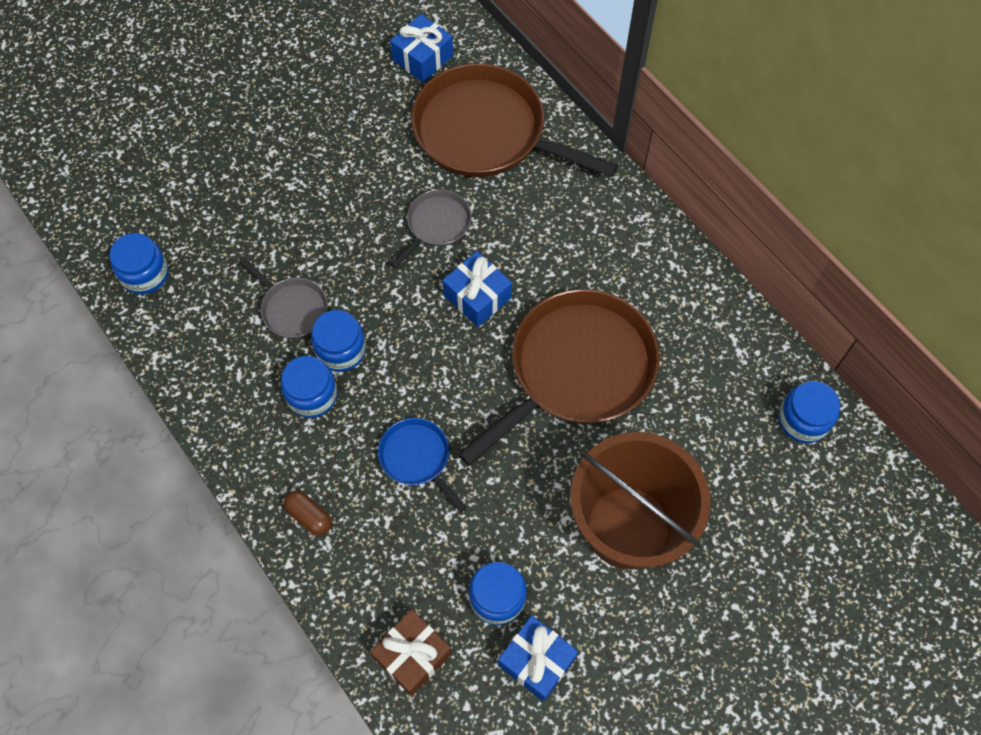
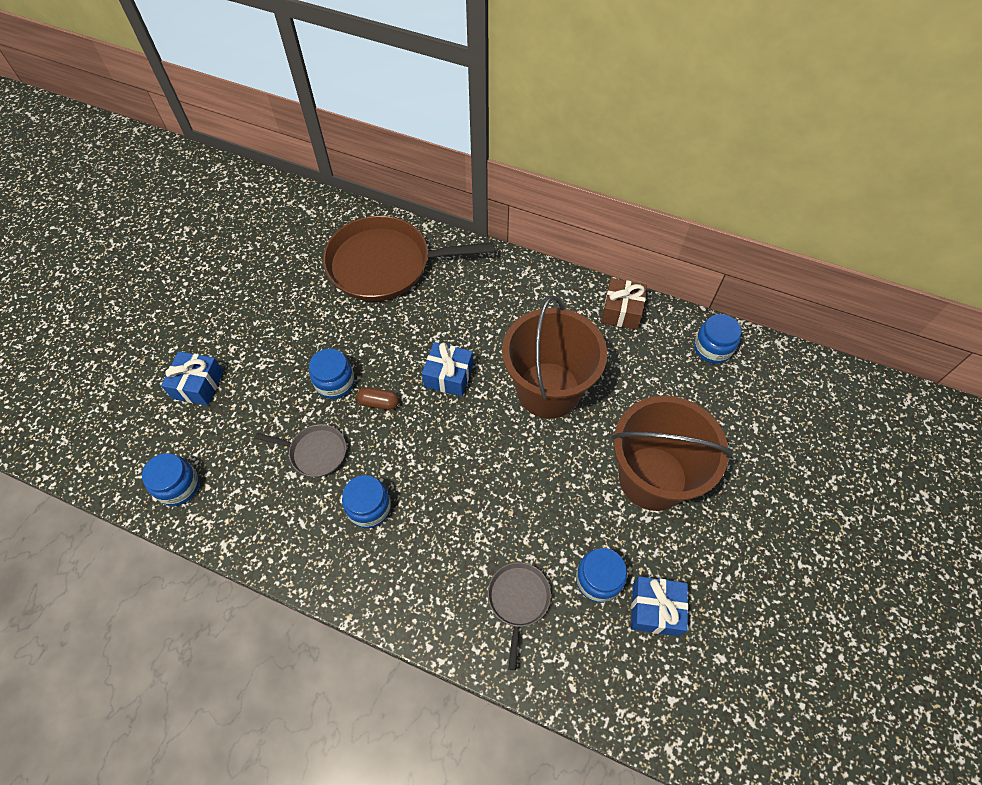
camera: 30 degrees left, 5 degrees down
brown capsule [284,491,332,536] -> brown capsule moved to [357,387,399,410]
blue jar [311,310,366,372] -> blue jar moved to [309,348,355,399]
brown gift [370,609,452,696] -> brown gift moved to [601,278,647,330]
blue pan [378,418,467,513] -> none
blue gift [390,14,453,83] -> blue gift moved to [161,351,224,406]
grey pan [390,189,471,268] -> grey pan moved to [488,562,551,670]
brown pan [458,289,660,466] -> brown bucket [502,296,607,419]

